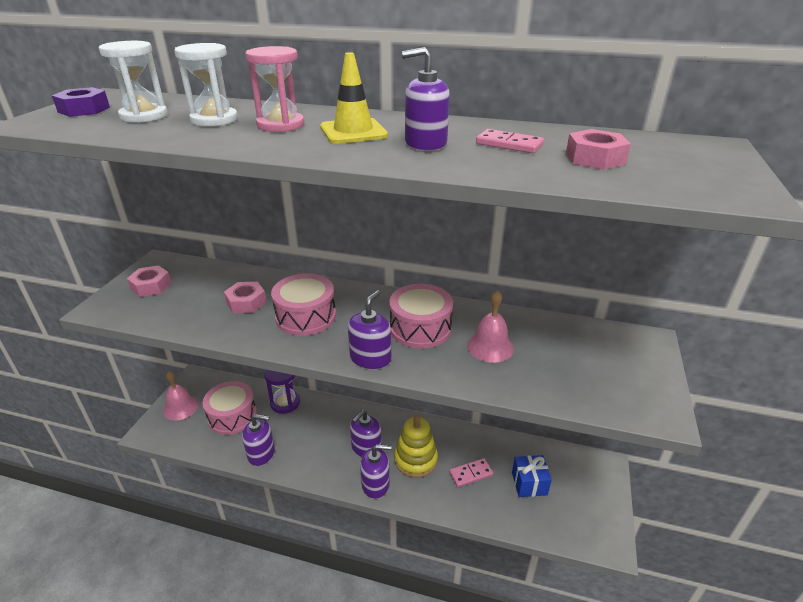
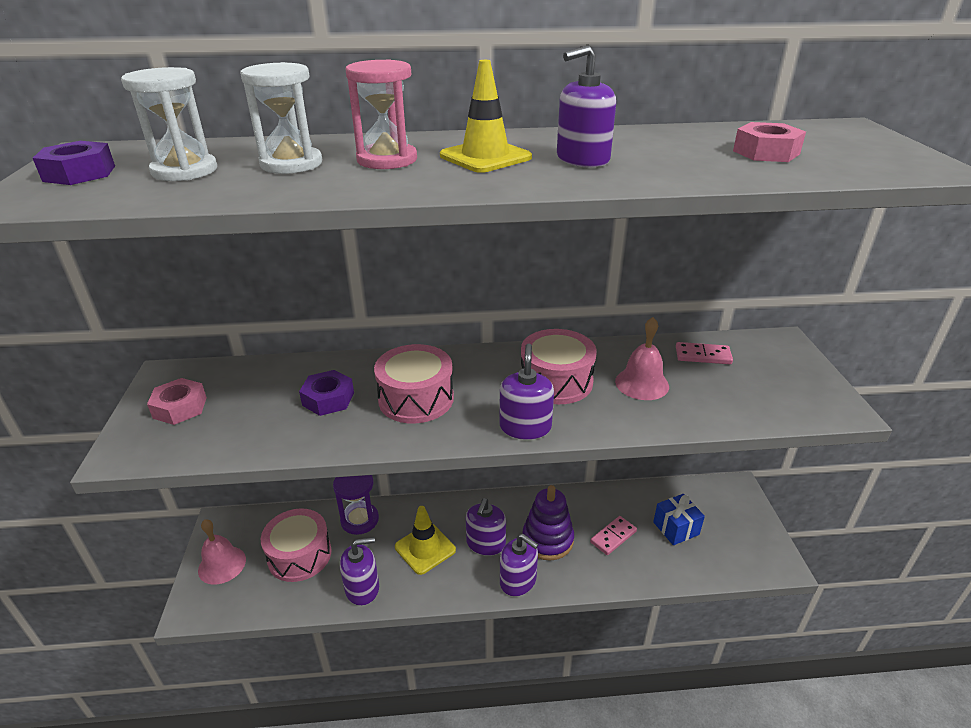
camera: 20 degrees left, 0 degrees up
pink nut [224,282,267,313] -> purple nut [299,370,354,416]
purple soap dispenser [360,444,391,499] -> purple soap dispenser turned 60 degrees clockwise [500,534,539,596]
yellow stacking toy [394,415,438,478] -> purple stacking toy [523,485,574,560]
pink domino [476,129,544,153] -> pink domino moved to [676,342,733,364]
none -> yellow traffic cone [395,506,456,575]

